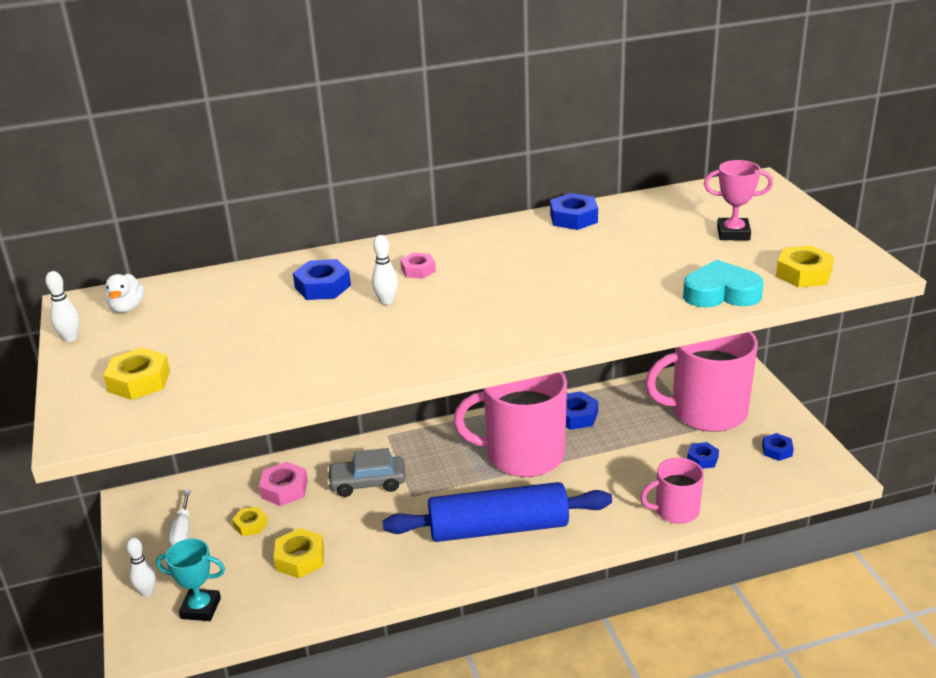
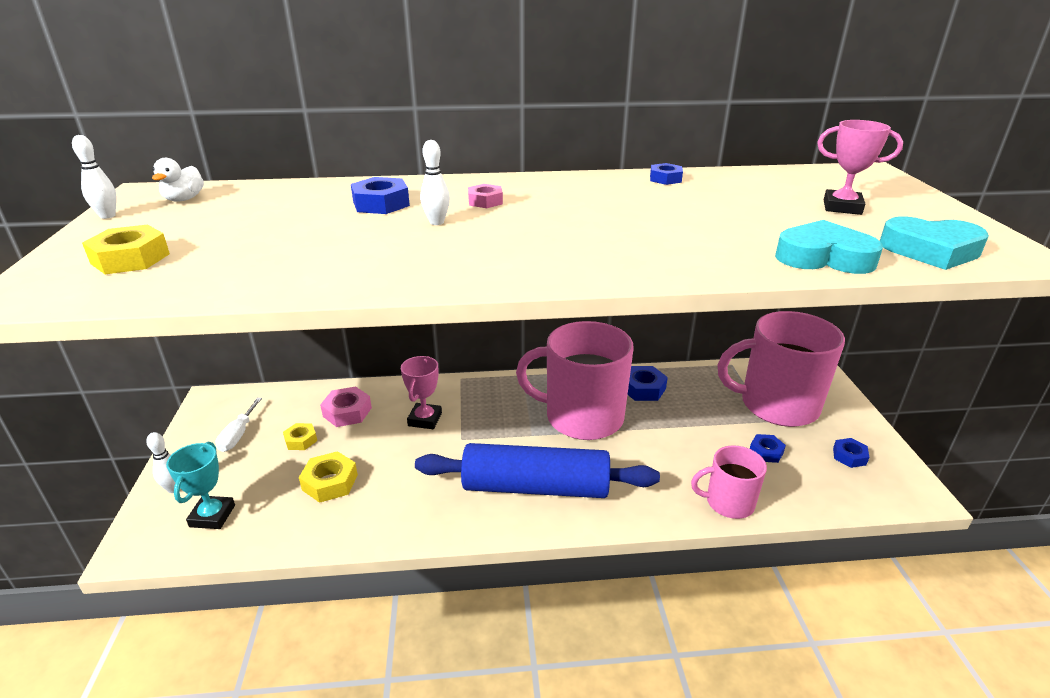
camera: 10 degrees right, 0 degrees up
turquoise trophy [156,539,225,621] -> turquoise trophy turned 75 degrees clockwise [166,442,235,529]
grey car [327,448,406,497] -> pink trophy [401,356,442,429]
blue nut [550,193,598,230] -> blue nut [650,163,683,185], size x0.65
yellow nut [776,245,834,287] -> turquoise heart [880,216,989,270]

